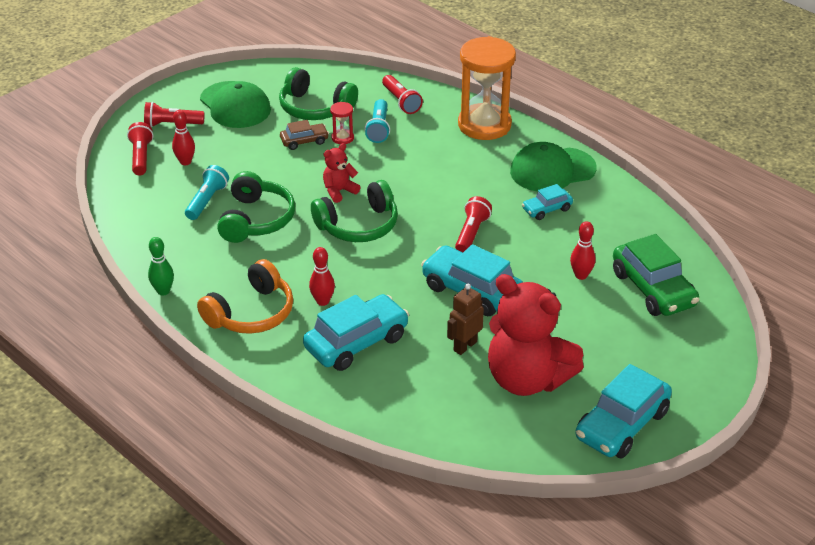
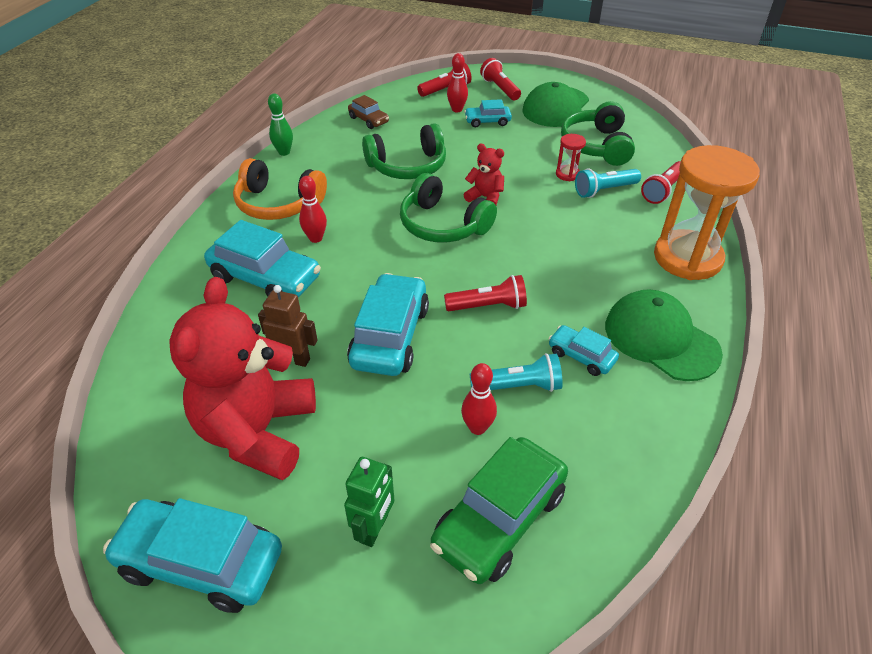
camera: 65 degrees right, 5 degrees up
turquoise flashlight [185,165,229,220] -> turquoise flashlight moved to [470,353,563,392]
brown car [280,120,329,150] -> brown car moved to [348,95,389,129]
none -> green robot [344,457,394,547]
none -> turquoise car [464,99,512,127]

